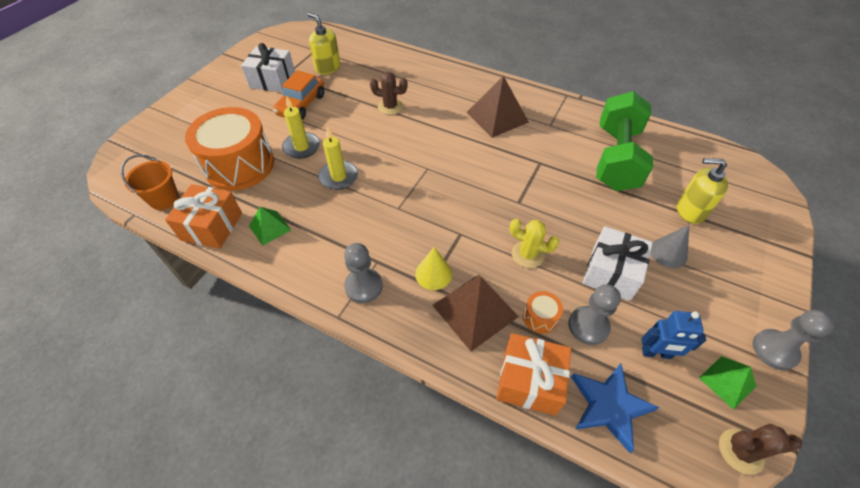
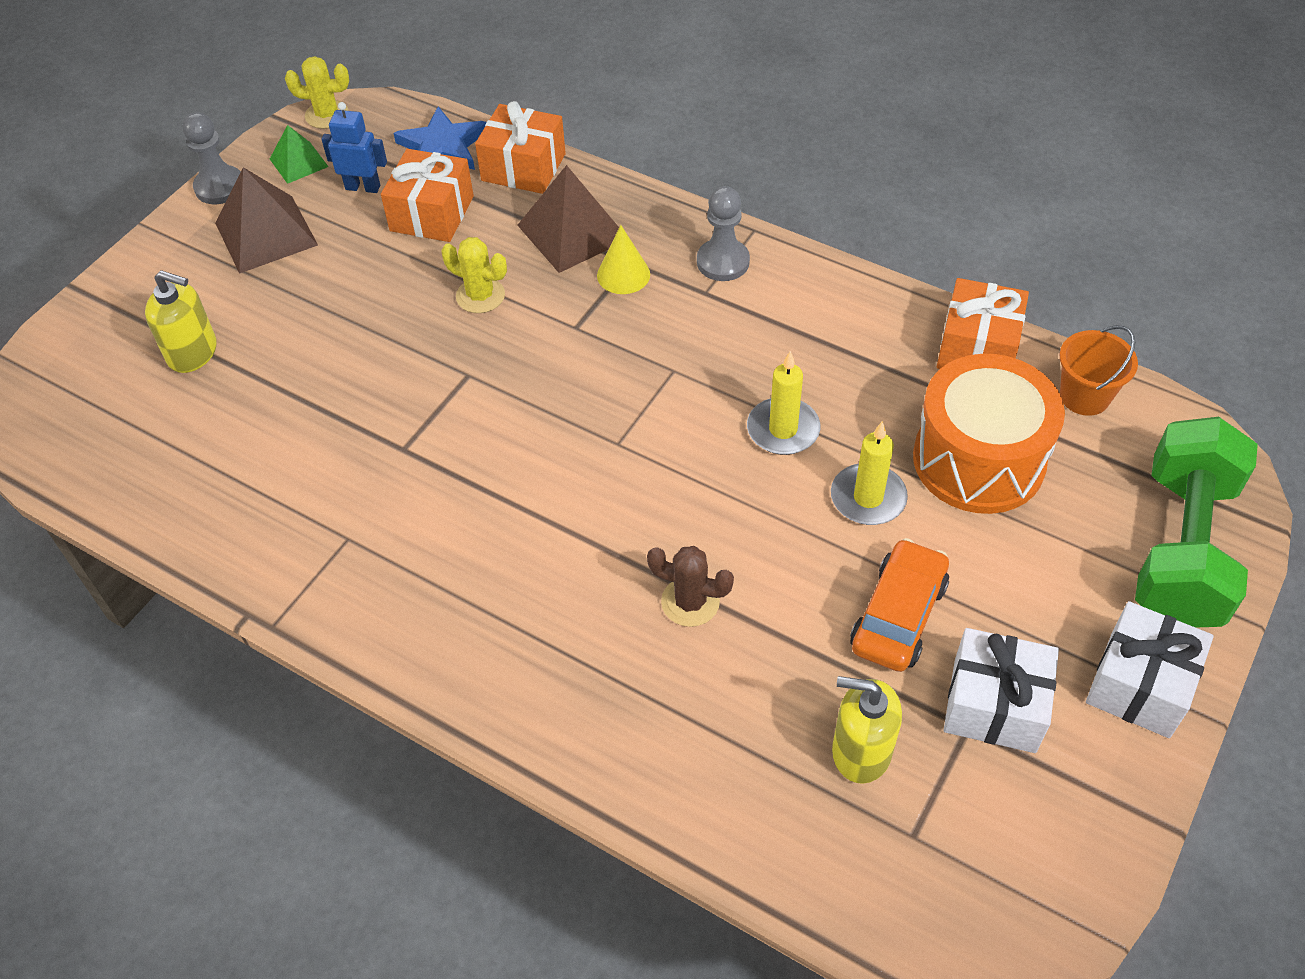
camera: 175 degrees left, 0 degrees up
green pyramid [249,207,291,246] -> none
yellow soap dispenser [307,12,341,75] -> yellow soap dispenser turned 150 degrees clockwise [832,676,902,784]
brown pyramid [467,76,529,138] -> brown pyramid moved to [215,167,318,274]
orange drum [523,291,563,334] -> none
grey pawn [568,284,621,345] -> orange gift [381,149,474,242]
white gift [583,226,653,301] -> white gift moved to [1086,601,1214,738]
green dumbbell [596,91,653,191] -> green dumbbell moved to [1135,417,1258,628]
grey cone [651,225,689,268] -> none
brown cactus [719,424,802,475] -> yellow cactus [285,56,349,129]

